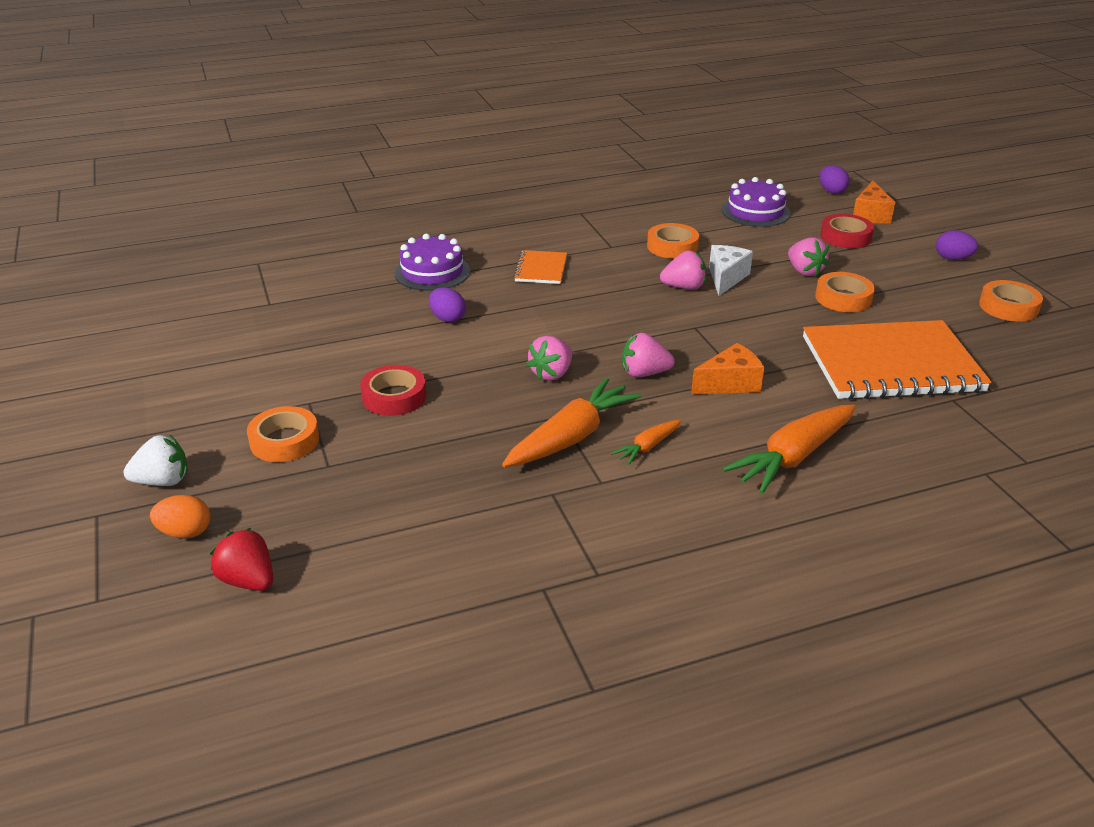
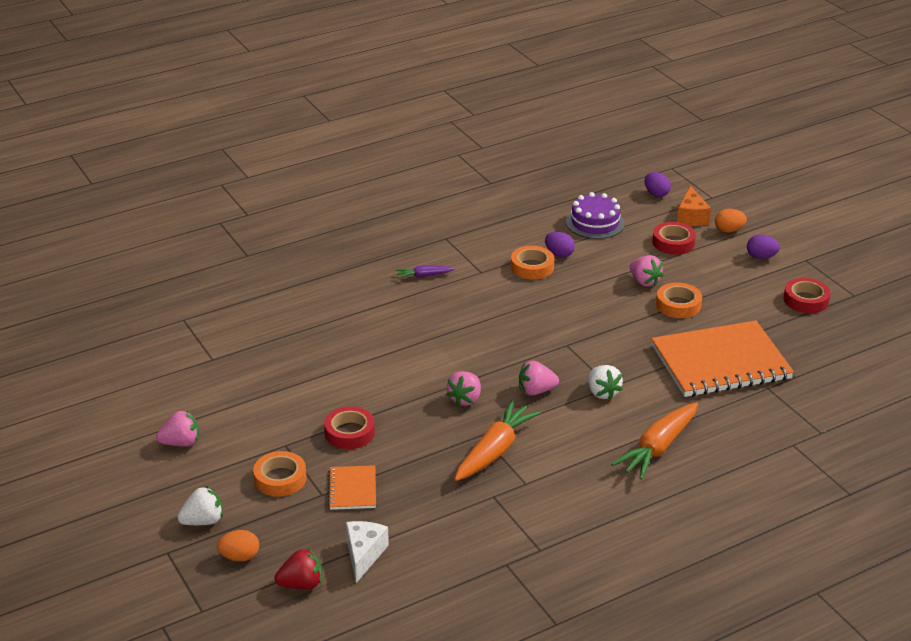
camera: 10 degrees left, 0 degrees up
red strawberry [210,528,273,591] -> red strawberry turned 135 degrees clockwise [274,548,322,589]
purple cake [395,234,470,291] -> none
purple egg [429,287,466,322] -> purple egg moved to [545,232,575,257]
orange notebook [513,250,567,284] -> orange notebook moved to [328,465,376,510]
orange carrot [611,420,681,465] -> none
pink strawberry [660,251,706,290] -> pink strawberry moved to [156,411,199,446]
orange cheese [691,343,764,395] -> white strawberry [589,365,623,400]
white cheese [709,245,753,296] -> white cheese moved to [346,521,389,583]
orange tape [979,280,1043,322] -> red tape [784,278,831,313]
none -> purple carrot [396,265,454,279]
none -> orange egg [715,209,747,232]

